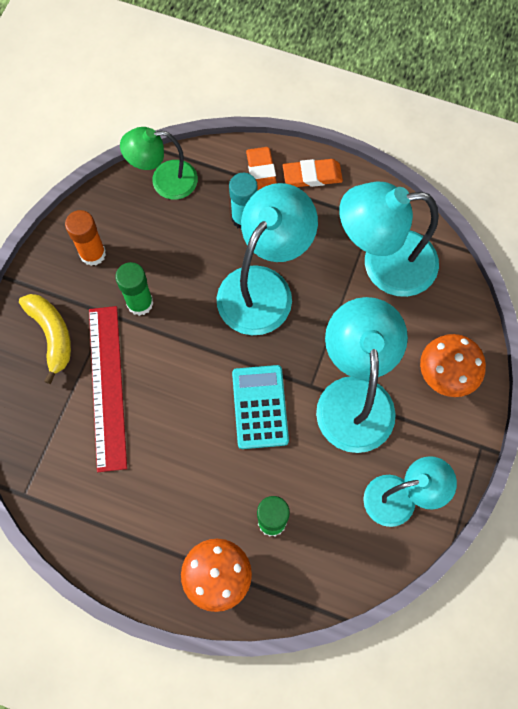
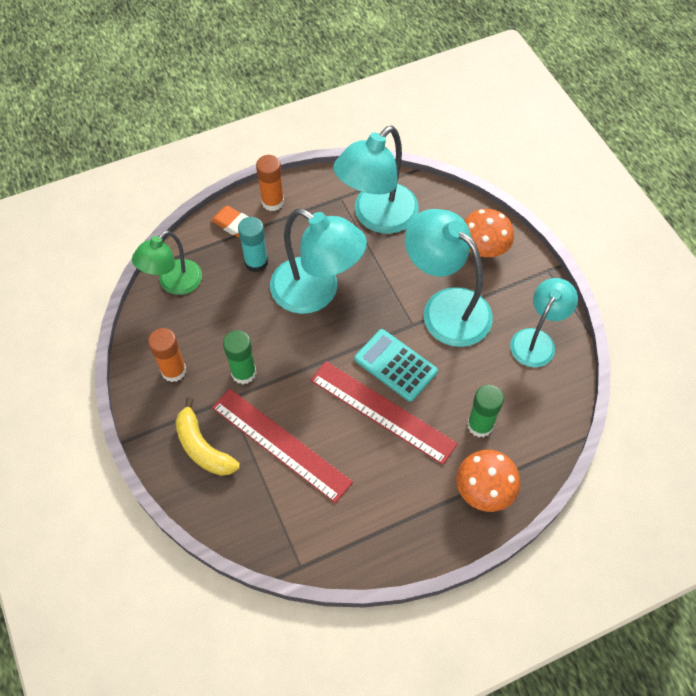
camera: 45 degrees left, 10 degrees down
yellow banana [19,294,71,384] -> yellow banana turned 150 degrees counterclockwise [175,397,240,476]
turquoise lamp [217,183,318,335] -> turquoise lamp turned 135 degrees clockwise [270,209,367,314]
orange eraser [283,159,343,187] -> orange glue stick [256,155,284,211]
none -> red ruler [310,361,458,465]

